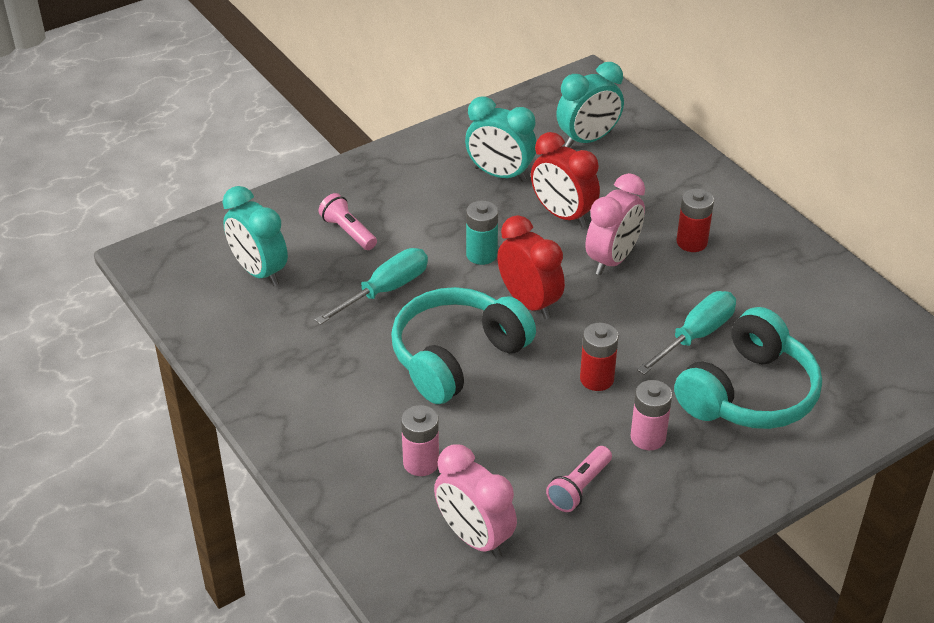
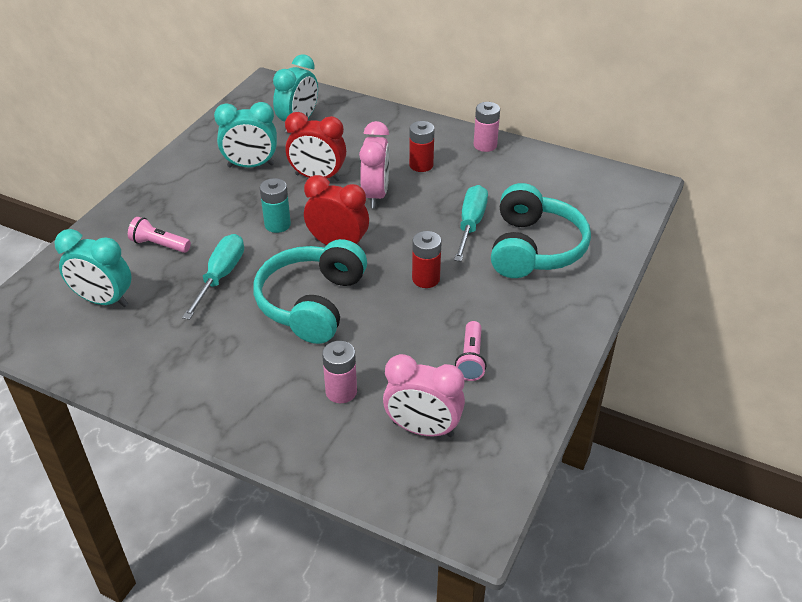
camera: 30 degrees left, 0 degrees up
pink battery [630,380,672,450] -> pink battery moved to [474,102,500,152]

